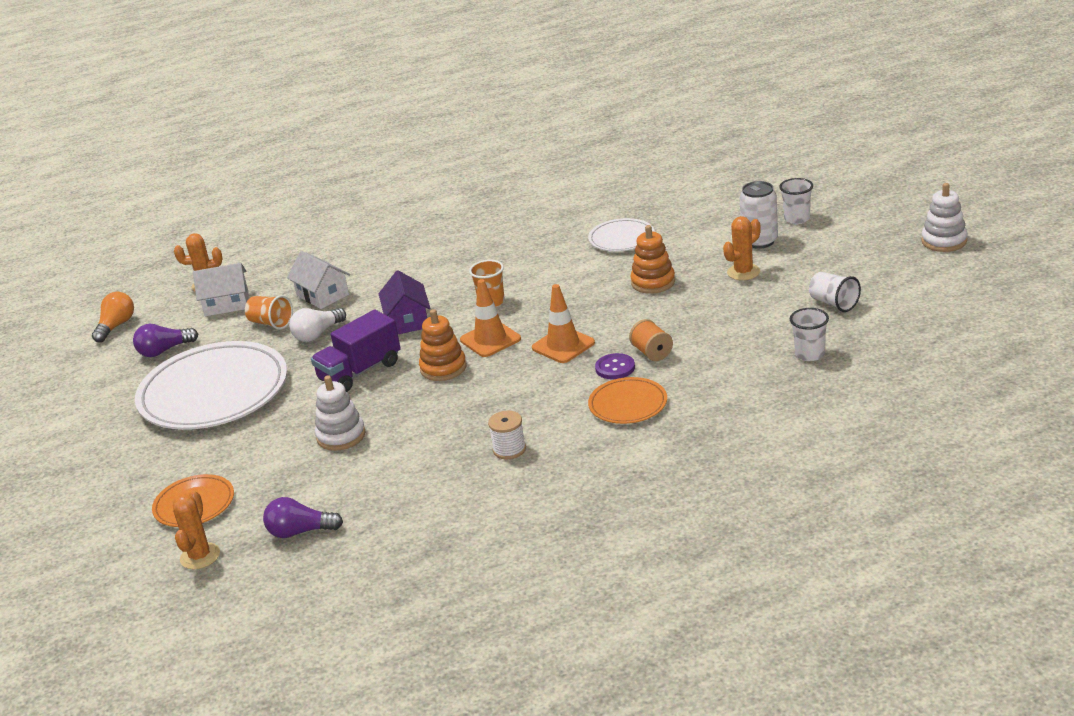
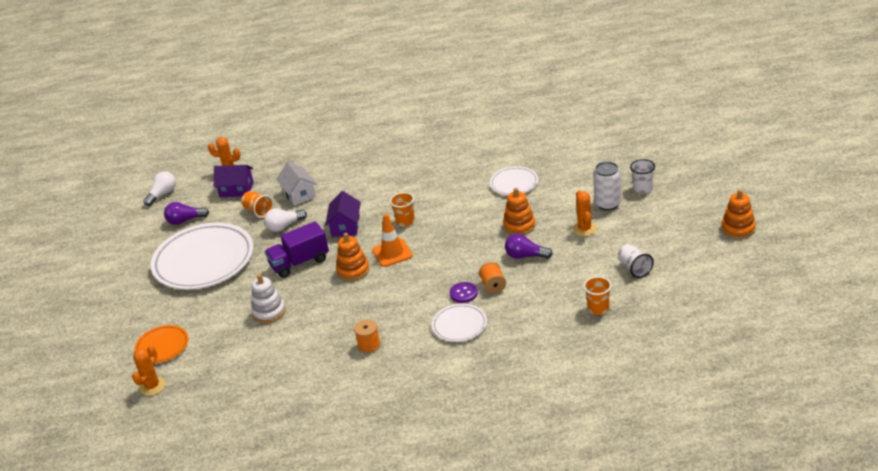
camera: 15 degrees right, 5 degrees up
orange light bulb [92,292,134,343] -> white light bulb [143,171,176,206]
white house [193,263,249,316] -> purple house [214,165,254,197]
purple light bulb [263,497,343,538] -> purple light bulb moved to [505,234,553,259]
white spool [488,411,526,460] -> orange spool [354,319,381,353]
orange traffic cone [532,284,595,363] -> none
orange plate [588,377,667,424] -> white plate [432,304,487,342]
orange cactus [723,216,761,280] -> orange cactus turned 75 degrees counterclockwise [573,190,597,236]
white cup [790,308,829,361] -> orange cup [583,276,612,315]
white stacking toy [921,183,968,252] -> orange stacking toy [721,189,756,239]

